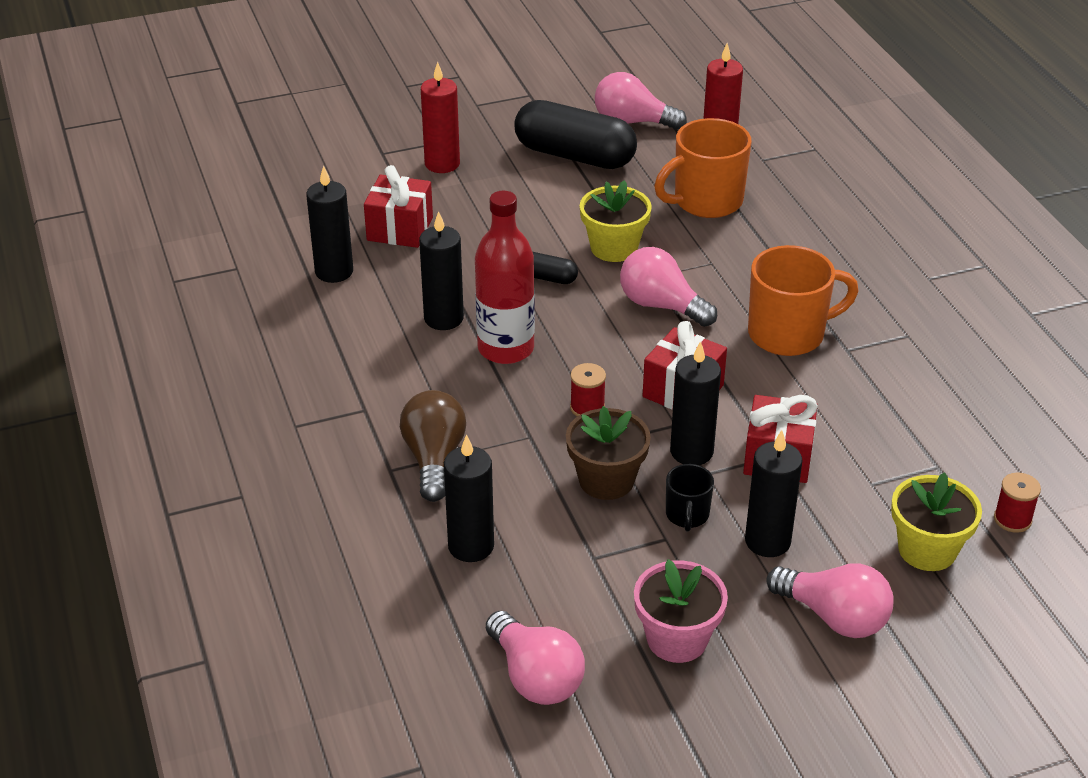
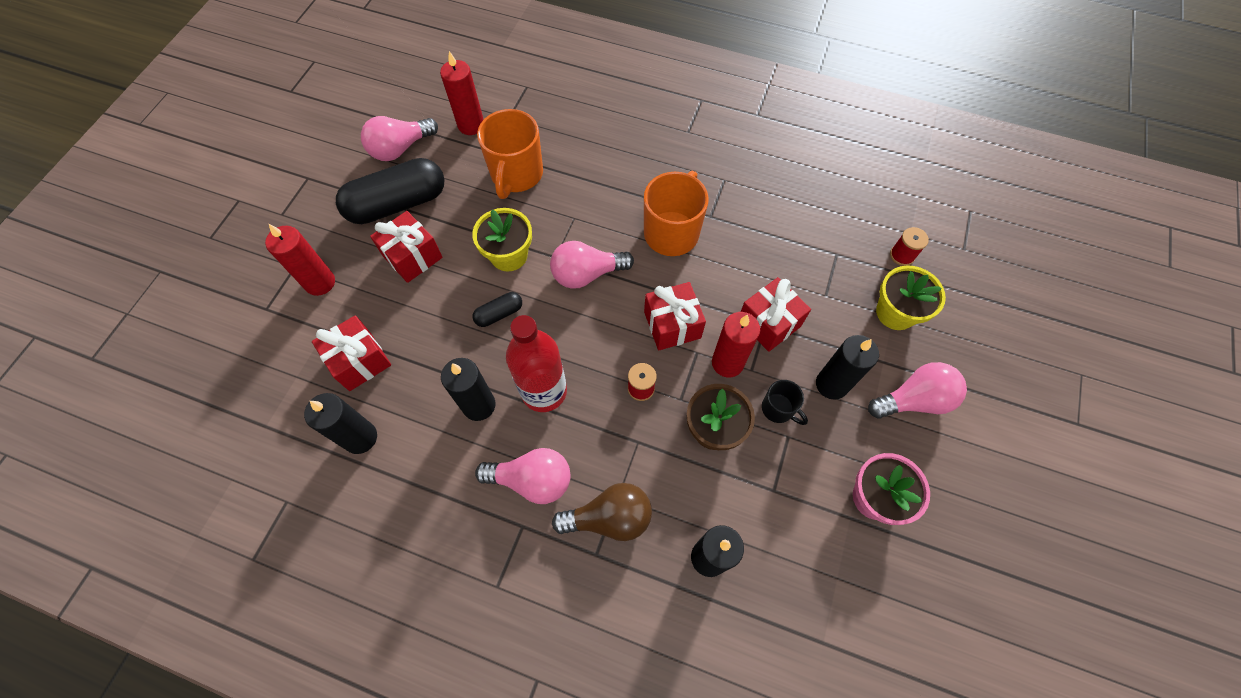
camera: 50 degrees left, 25 degrees up
brown light bulb [400,390,466,502] -> brown light bulb turned 135 degrees clockwise [552,483,652,541]
pink light bulb [486,611,585,705] -> pink light bulb moved to [475,448,571,504]
black candle [670,341,721,465] -> red candle [712,312,760,377]
none -> red gift [370,211,443,283]

